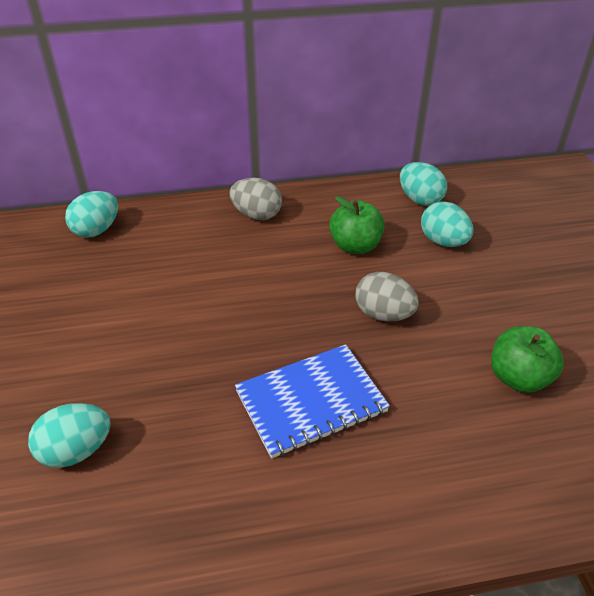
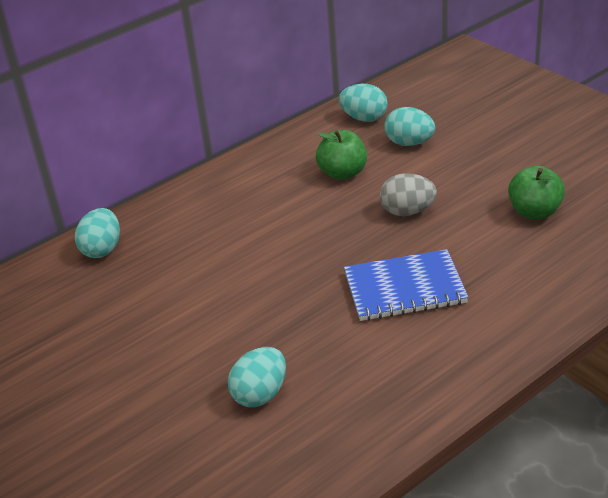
camera: 25 degrees left, 5 degrees down
grey egg [229,178,282,220] -> none
blue notebook [235,344,390,459] -> blue notebook turned 45 degrees clockwise [344,249,468,321]

